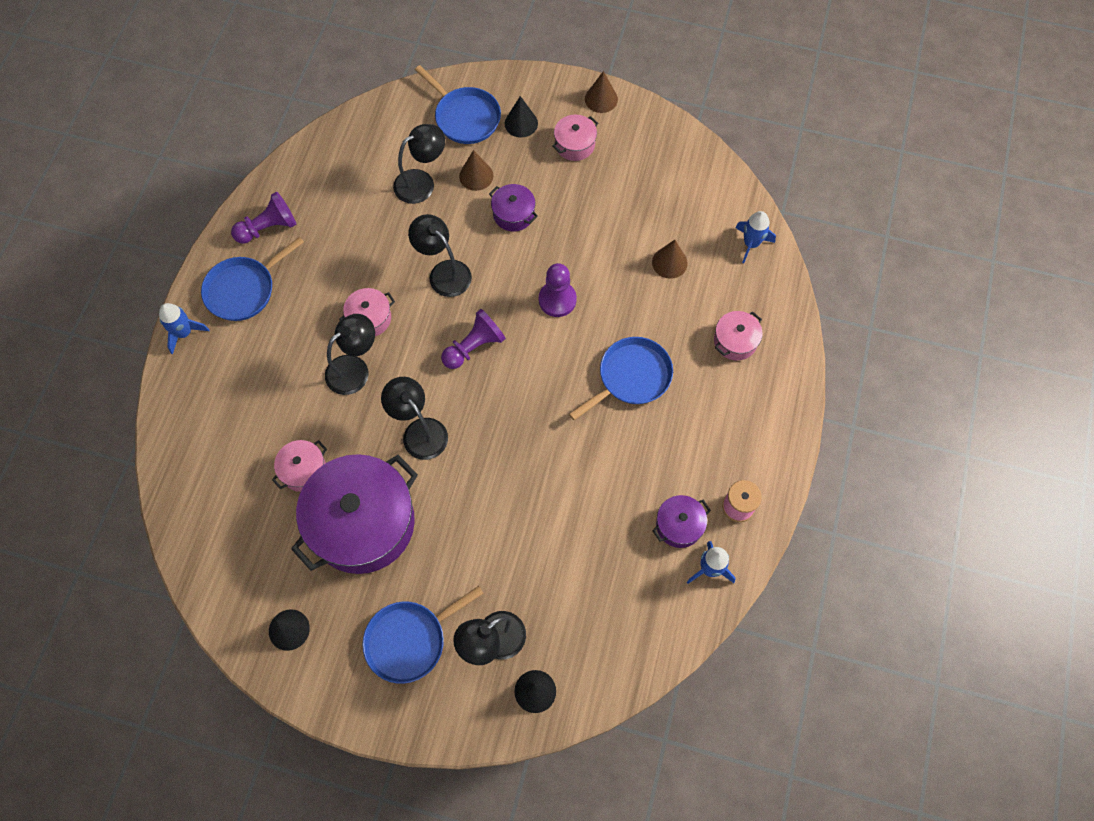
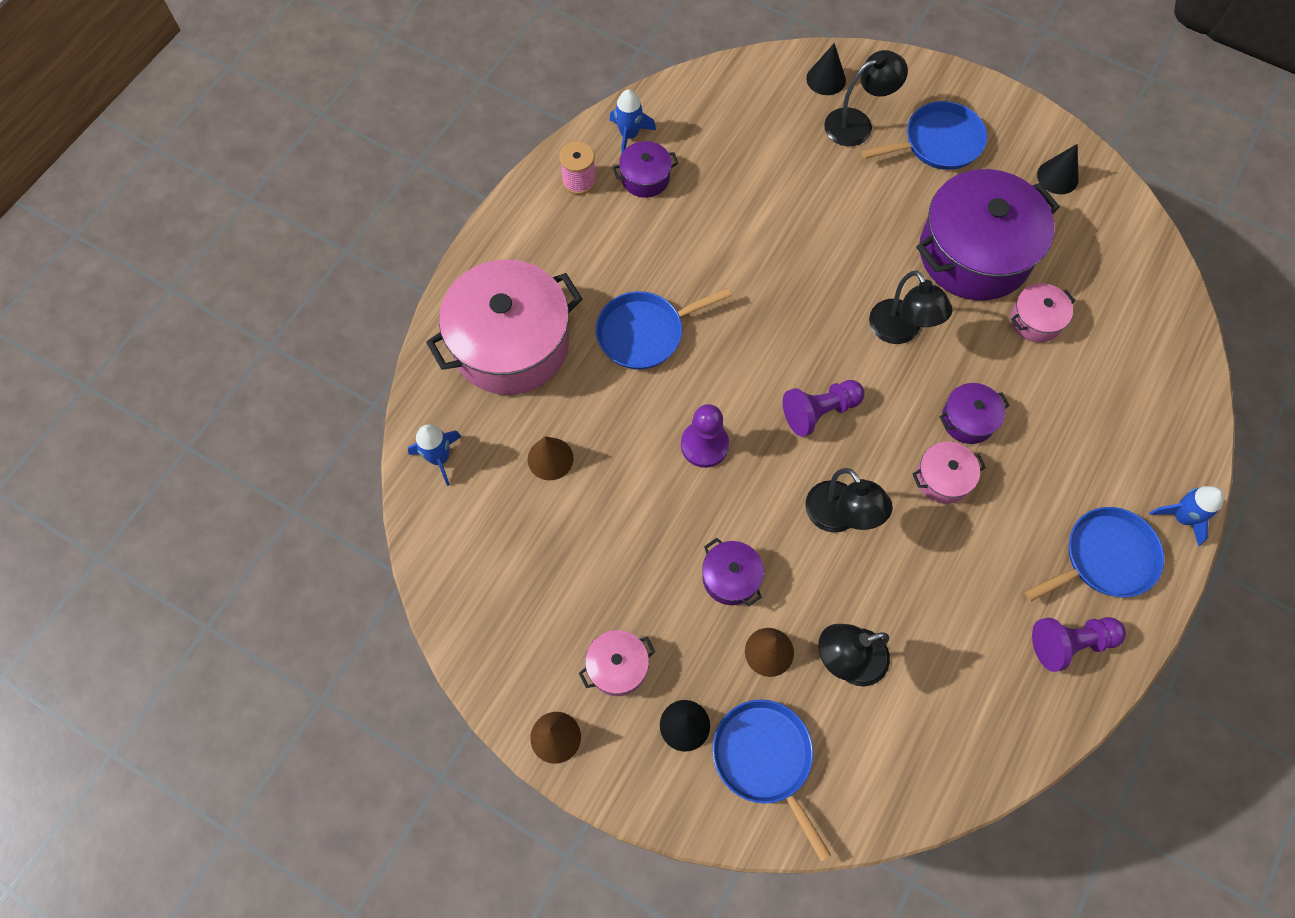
camera: 165 degrees left, 0 degrees up
black lamp [325,314,375,395] -> purple pot [939,383,1010,444]
pink pot [714,311,763,360] -> pink pot [426,259,582,395], size x2.23

